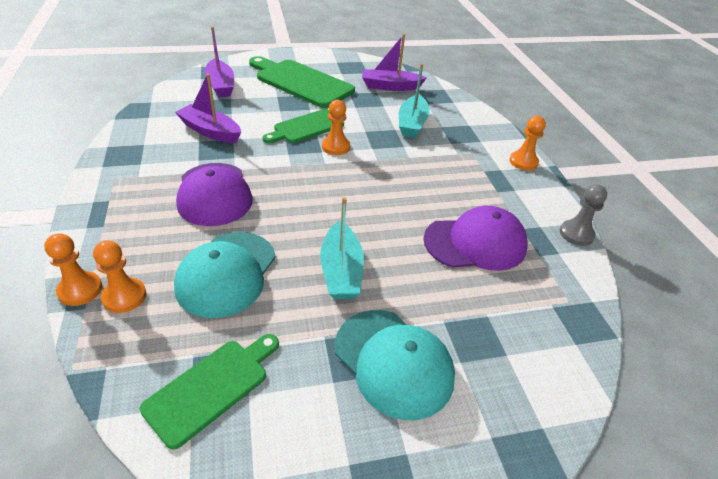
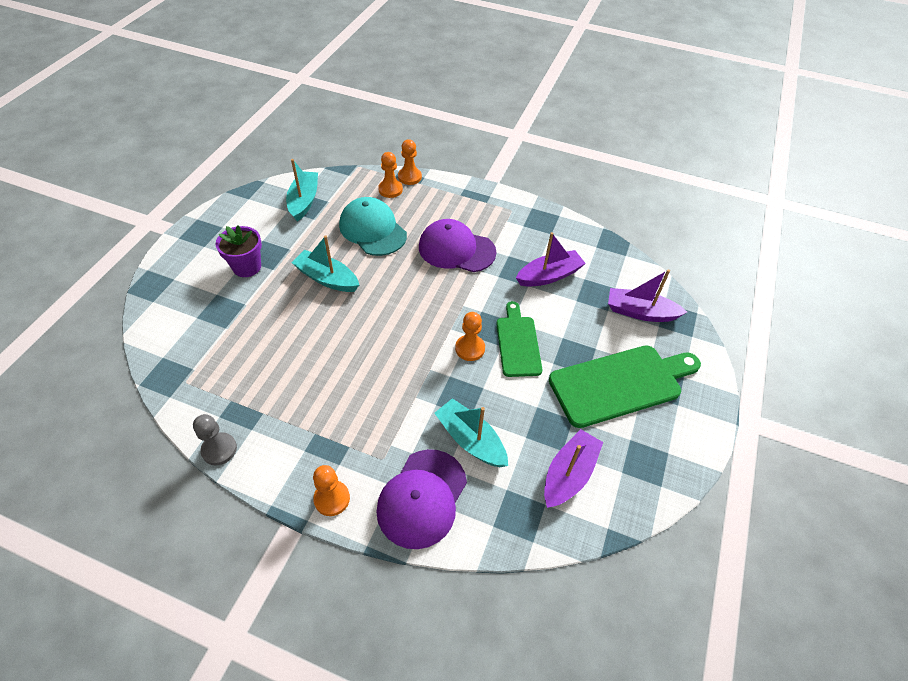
camera: 125 degrees right, 10 degrees up
green cutting board [140,334,279,450] -> turquoise boat [286,159,318,222]
turquoise cap [335,310,455,420] -> purple flower pot [216,225,262,277]
purple cap [423,206,528,271] -> purple cap moved to [376,449,467,549]

